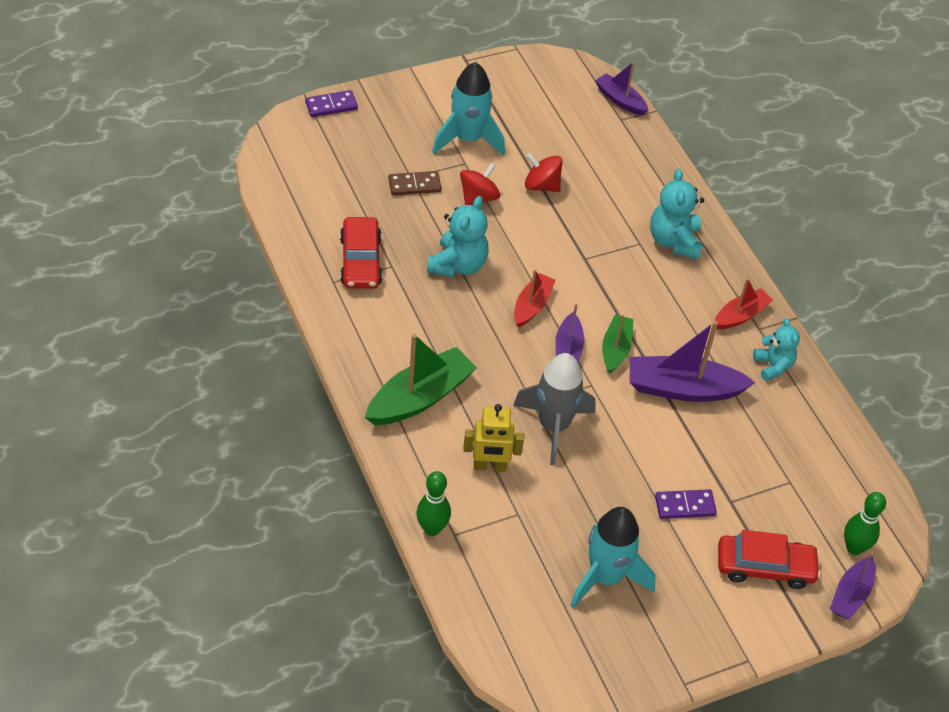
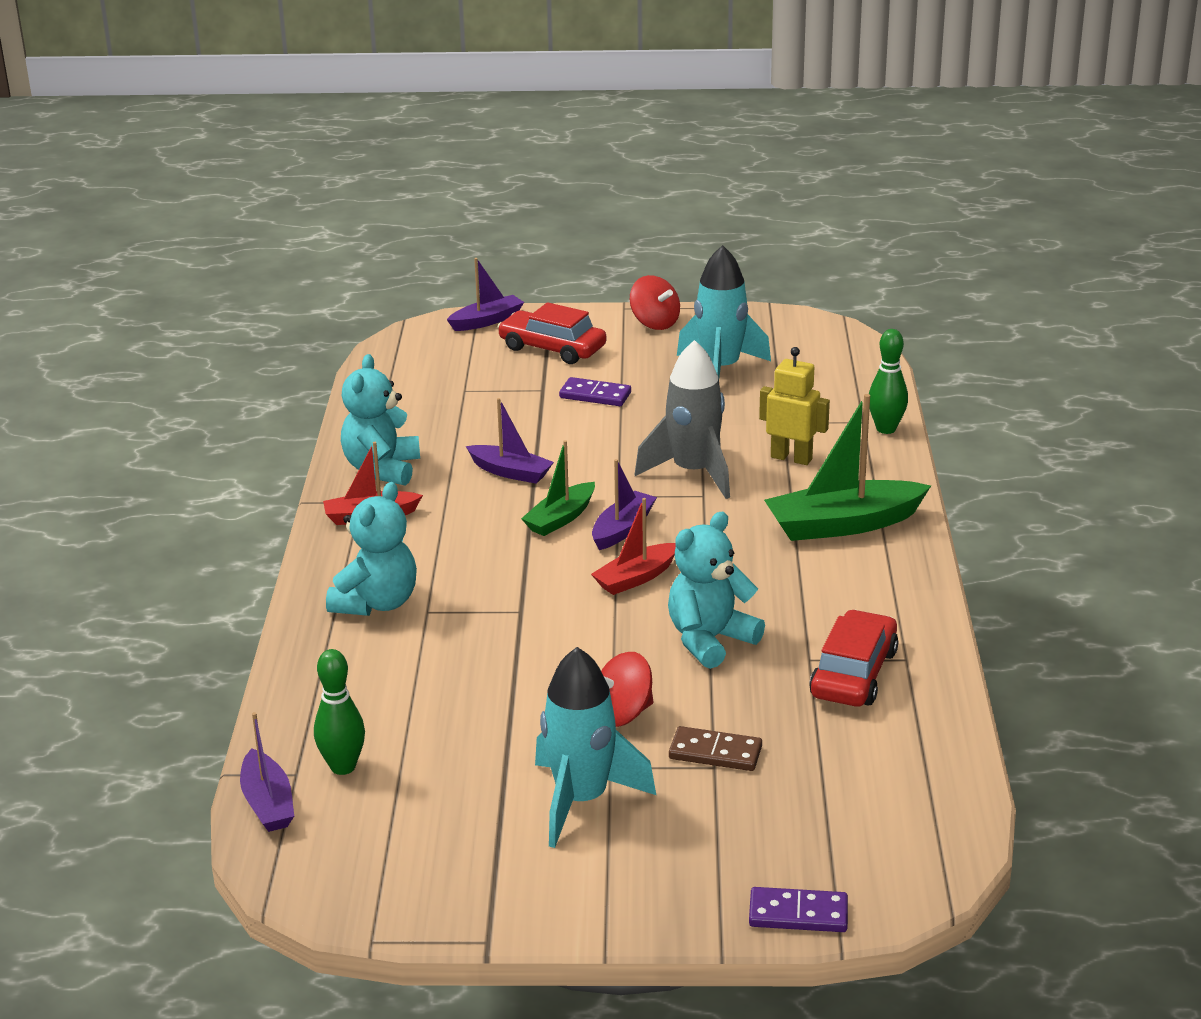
camera: 150 degrees left, 20 degrees down
red spinning top [525,153,562,192] -> red spinning top moved to [630,275,680,330]
purple boat [629,321,755,402] -> purple boat [466,398,554,484], size x0.59
turquoise teddy bear [753,318,800,381] -> turquoise teddy bear [341,354,420,486], size x1.51
green bowling pin [844,492,886,555] -> green bowling pin moved to [314,649,365,775]

